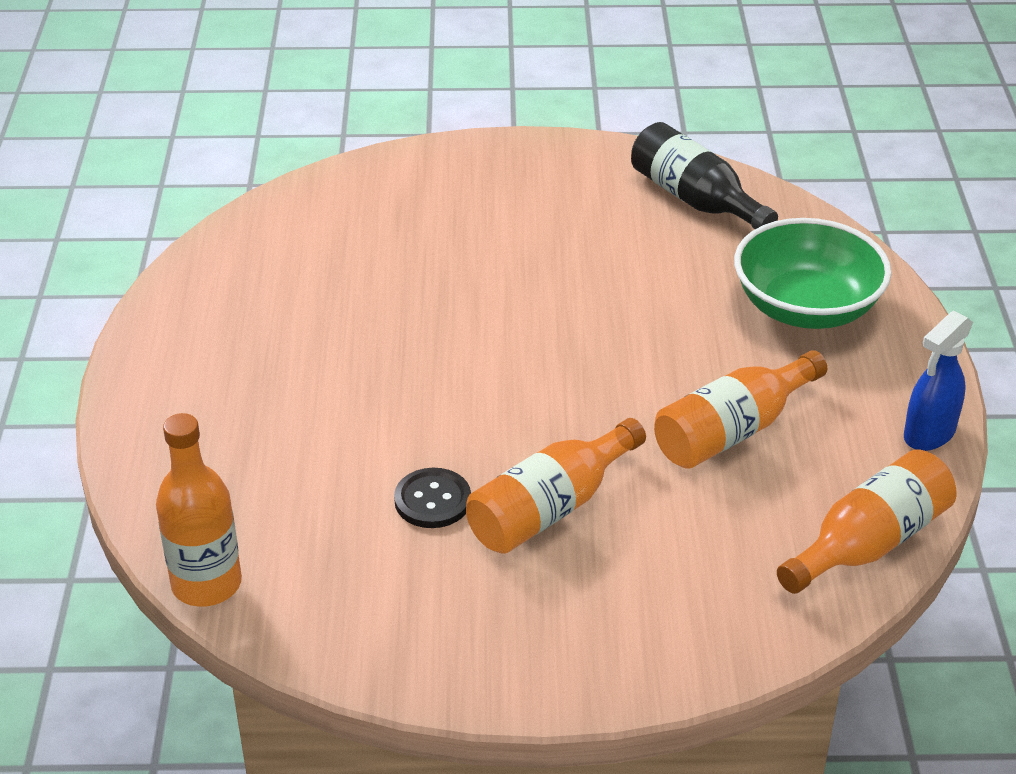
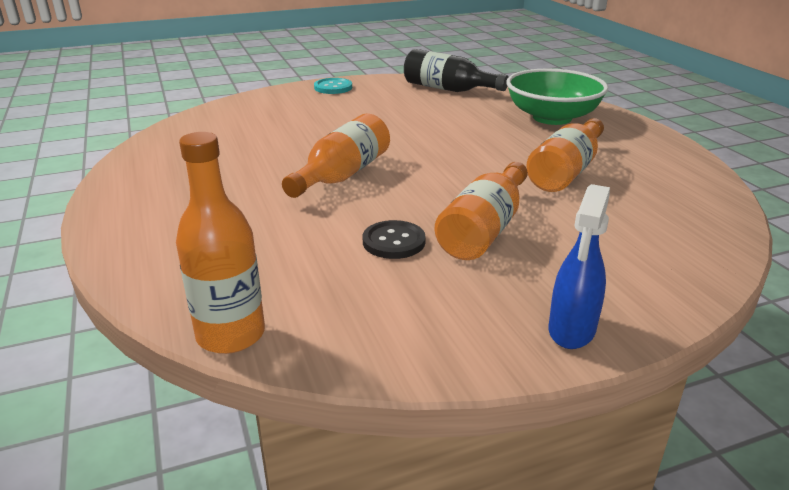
camera: 20 degrees left, 10 degrees down
orange bottle [777,449,957,594] -> orange bottle moved to [282,113,390,198]
blue spray bottle [904,311,973,451] -> blue spray bottle moved to [549,184,610,349]
none -> turquoise button [314,78,352,94]

